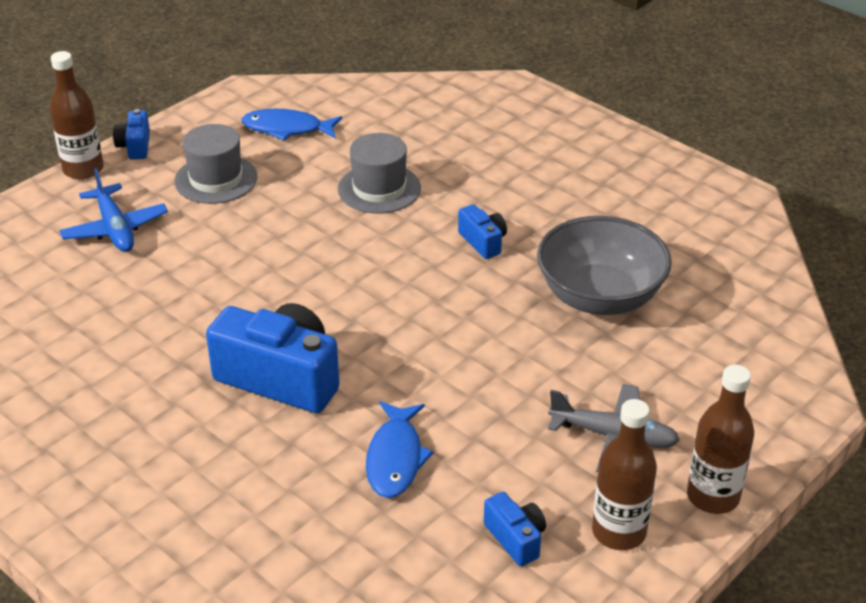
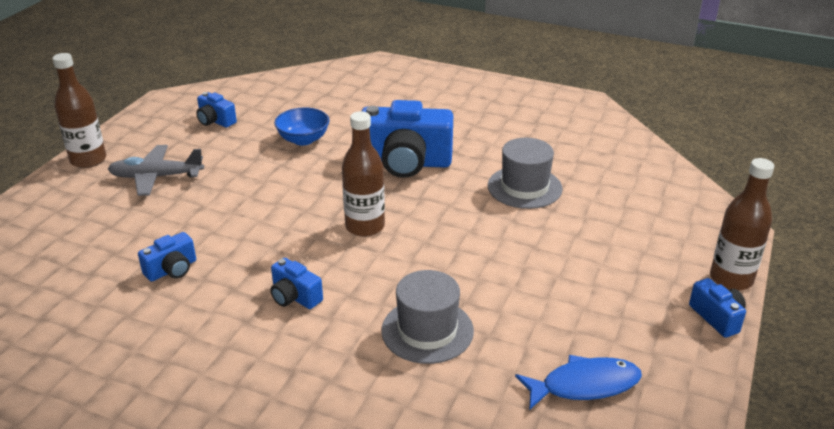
camera: 160 degrees right, 5 degrees down
blue plane [59,168,168,252] -> none
grey hat [174,124,258,204] -> grey hat moved to [488,138,563,209]
blue fish [366,401,434,498] -> blue bowl [274,108,330,146]
grey bowl [537,216,672,315] -> blue camera [138,232,196,282]
brown bottle [592,399,657,550] -> brown bottle moved to [342,111,385,237]

